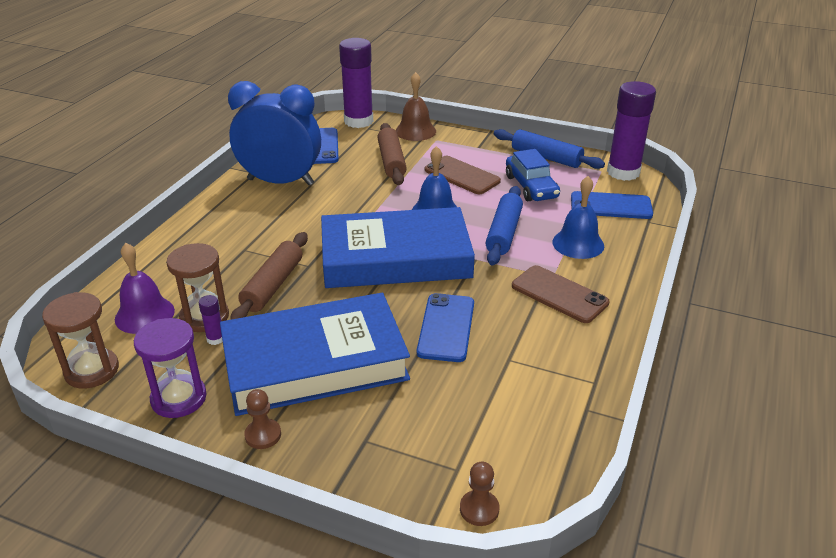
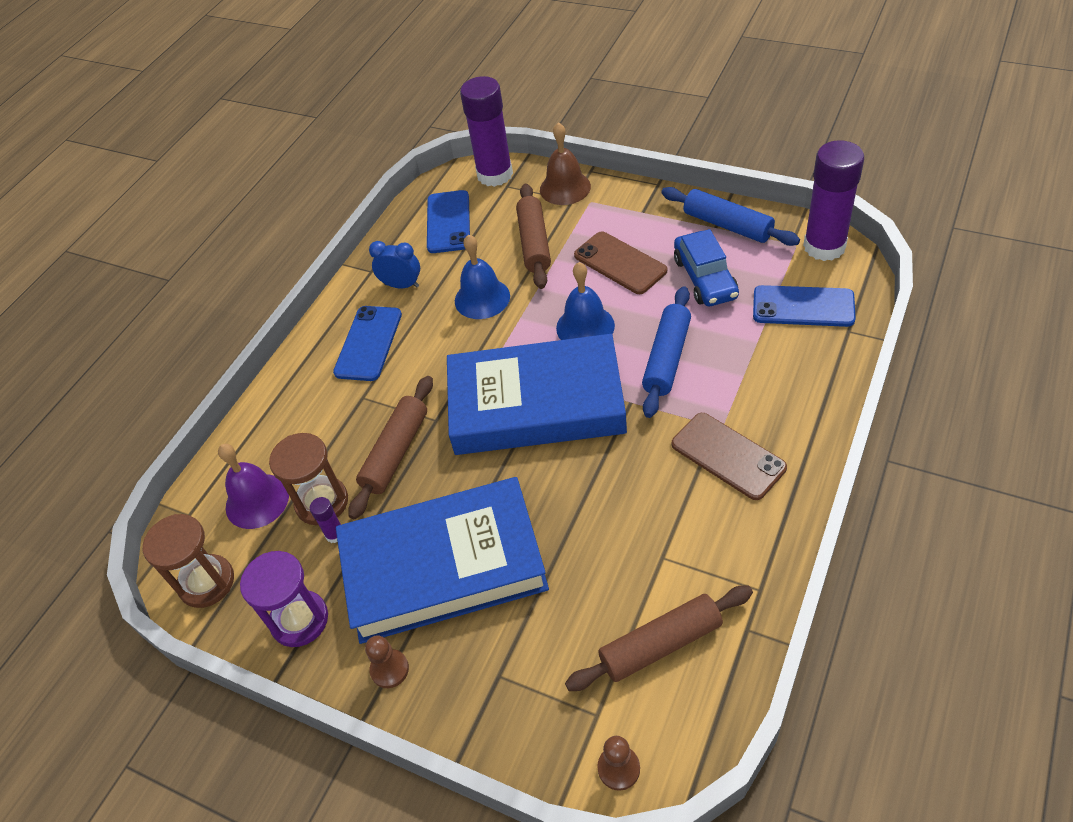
camera: 10 degrees right, 15 degrees up
blue clock [228,81,321,185] -> blue clock [369,241,420,288], size x0.45
blue phone [417,293,474,362] -> blue phone moved to [333,306,402,381]
blue bell [552,176,604,259] -> blue bell moved to [455,234,510,319]
none -> brown rolling pin [565,586,753,691]

